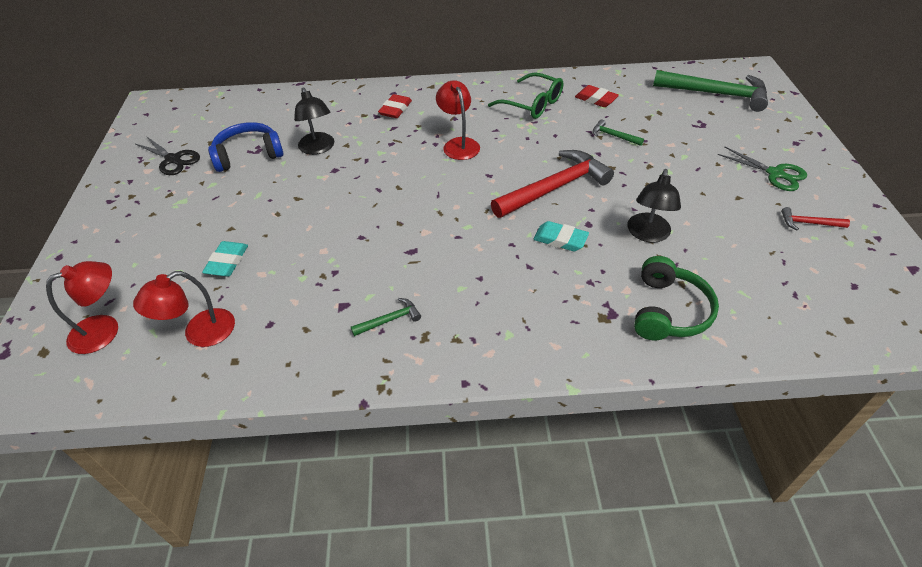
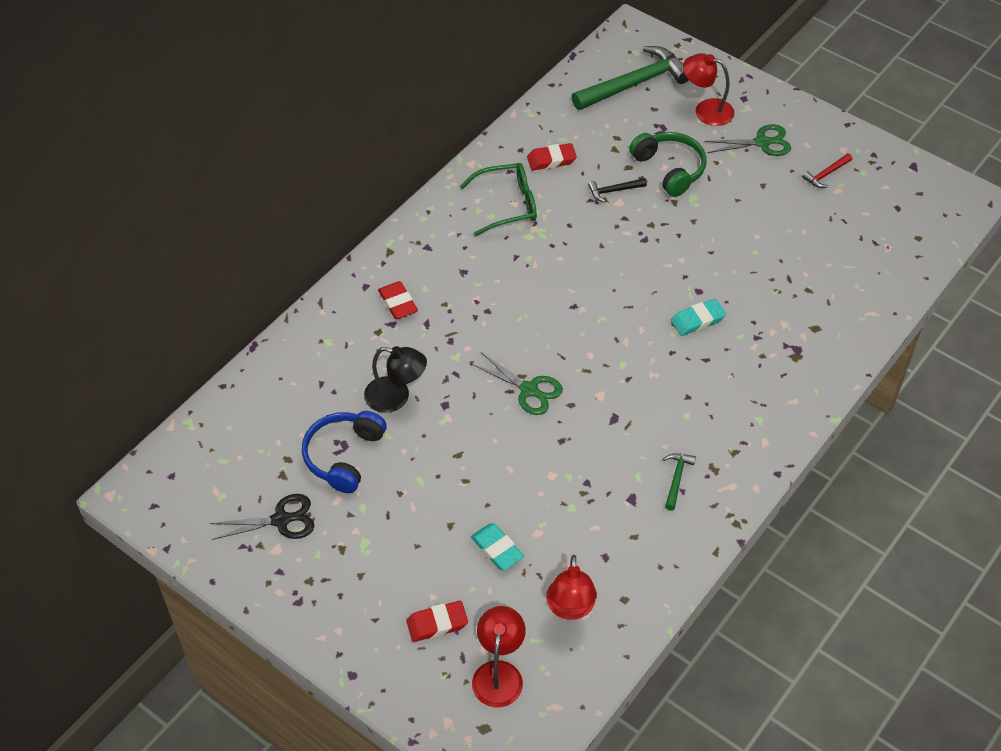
camera: 50 degrees left, 5 degrees up
red lamp [436,80,480,160] -> red lamp moved to [683,53,734,126]
red hammer [491,150,614,218] -> none
green hammer [593,119,644,146] -> black hammer [588,178,647,202]
black lamp [628,169,681,243] -> none
green headphones [634,256,719,340] -> green headphones moved to [629,132,707,197]
none -> red eraser [406,601,468,642]
none -> green scissors [471,352,563,415]

